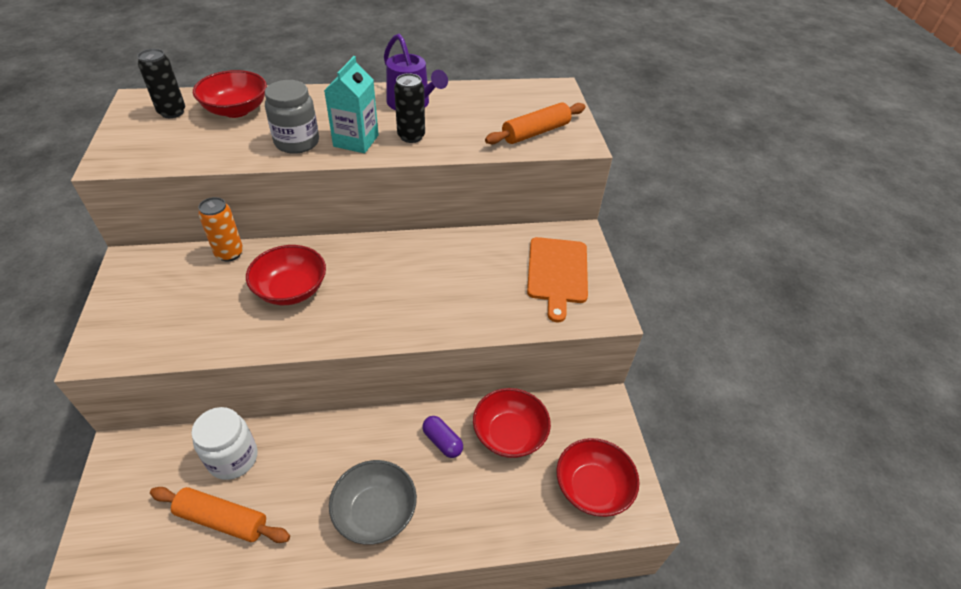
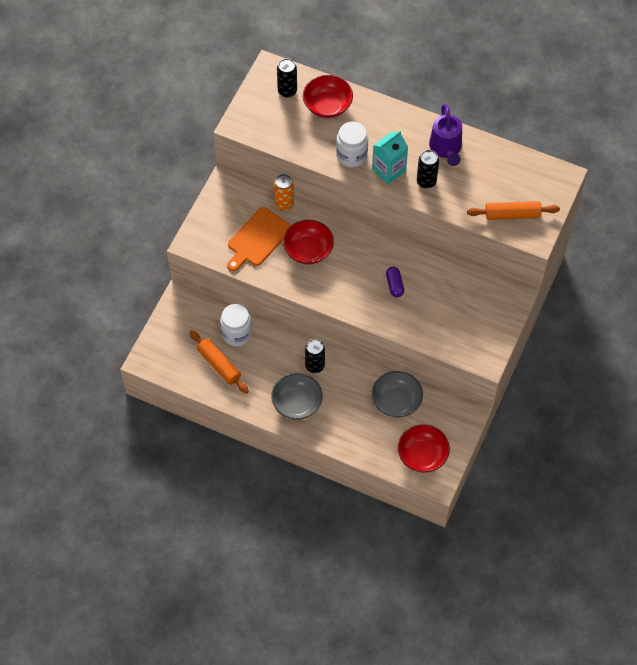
camera: 35 degrees right, 15 degrees up
grey jar [265,80,319,154] -> white jar [336,122,368,167]
purple capsule [422,416,463,458] -> purple capsule moved to [386,266,404,297]
red bowl [473,388,551,458] -> grey bowl [372,371,423,418]
orange cutting board [527,237,588,322] -> orange cutting board moved to [227,207,291,271]
none -> black can [305,339,325,373]

